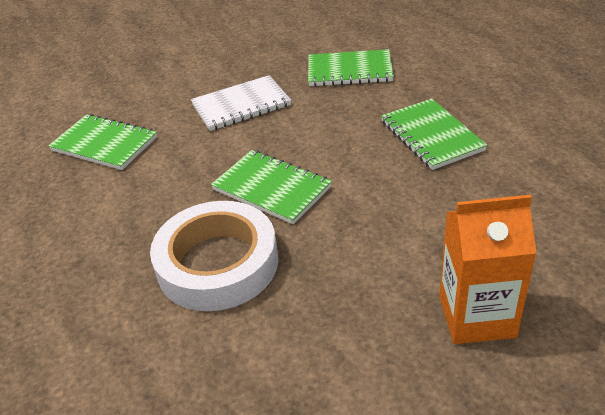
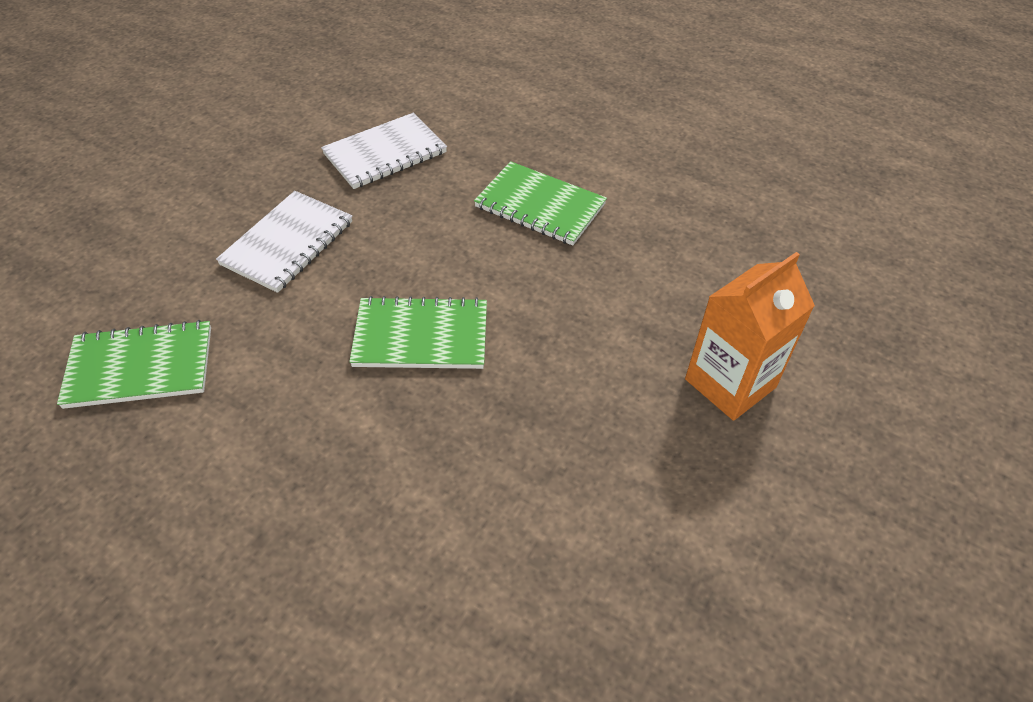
camera: 40 degrees left, 10 degrees up
white tape [150,201,278,311] -> none
green notebook [308,49,394,87] -> white notebook [321,113,447,189]

